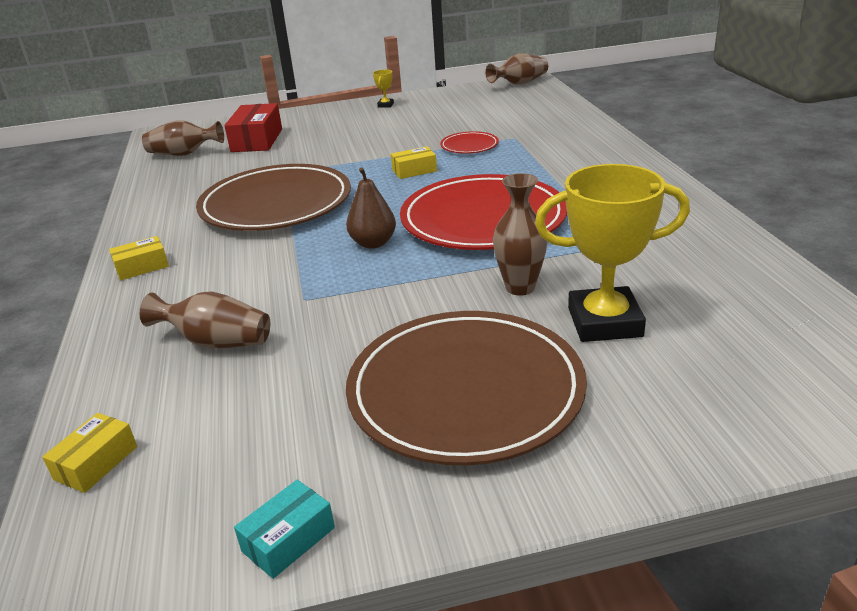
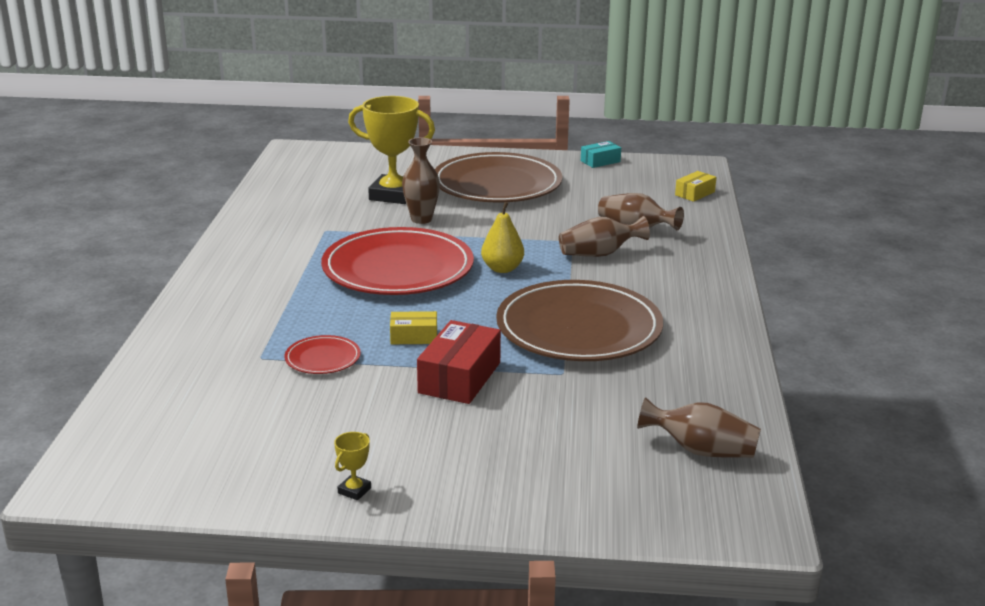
camera: 165 degrees left, 5 degrees down
yellow box [109,236,169,280] -> none
red box [224,103,282,152] -> red box moved to [417,320,501,404]
brown pear [346,167,396,249] -> yellow pear [481,202,524,273]
brown vase [485,53,548,85] -> brown vase moved to [559,216,650,257]

